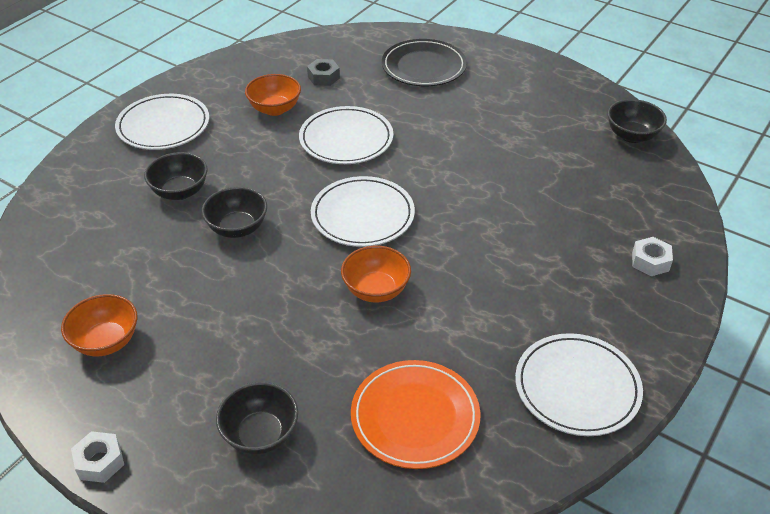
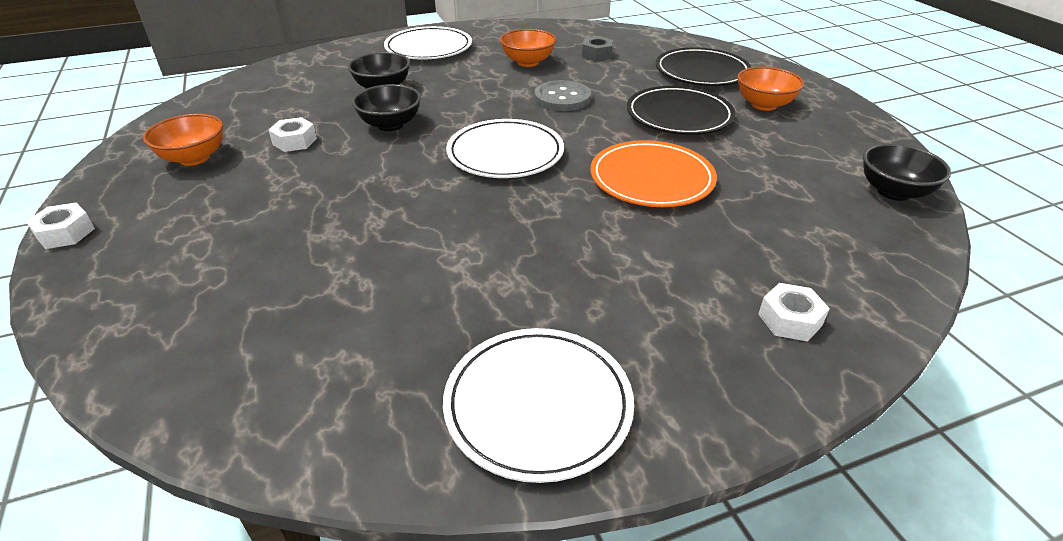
camera: 35 degrees right, 5 degrees down
black bowl [216,382,298,454] -> none
white plate [299,106,393,164] -> grey button [534,80,591,111]
orange bowl [341,246,411,302] -> orange bowl moved to [737,67,804,111]
orange plate [351,360,481,469] -> orange plate moved to [590,140,717,207]
none -> white nut [269,117,317,152]
none -> black plate [627,86,735,135]

